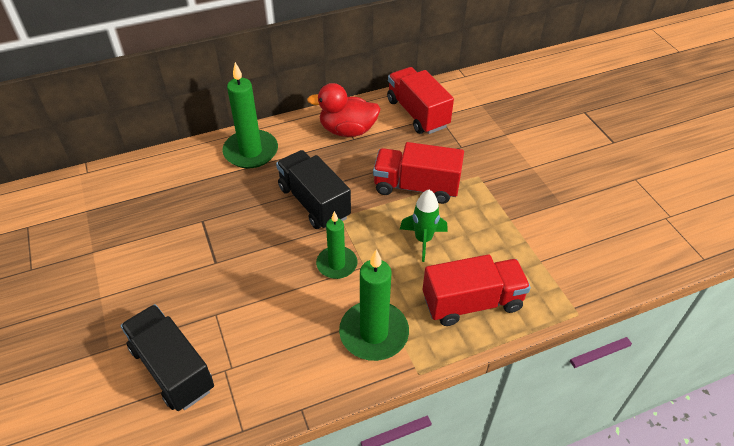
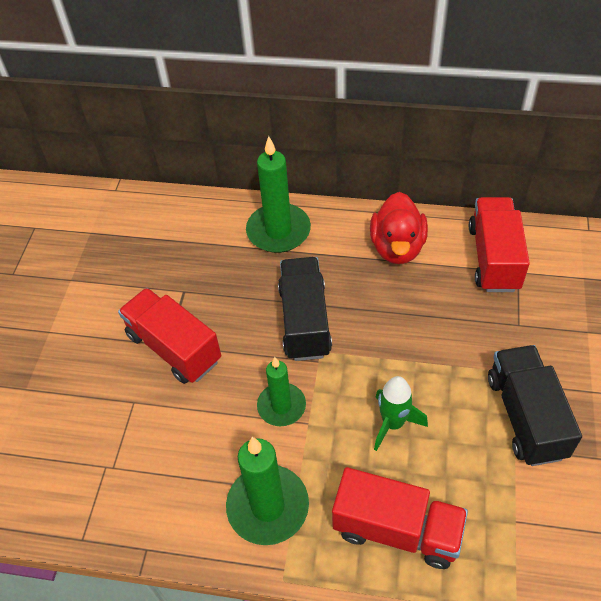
camera: 35 degrees right, 5 degrees up
black truck [121,304,214,411] -> black truck moved to [488,345,582,466]
red duck [307,83,381,137] -> red duck turned 120 degrees counterclockwise [370,192,428,264]
red truck [373,142,464,204] -> red truck moved to [118,288,221,384]

